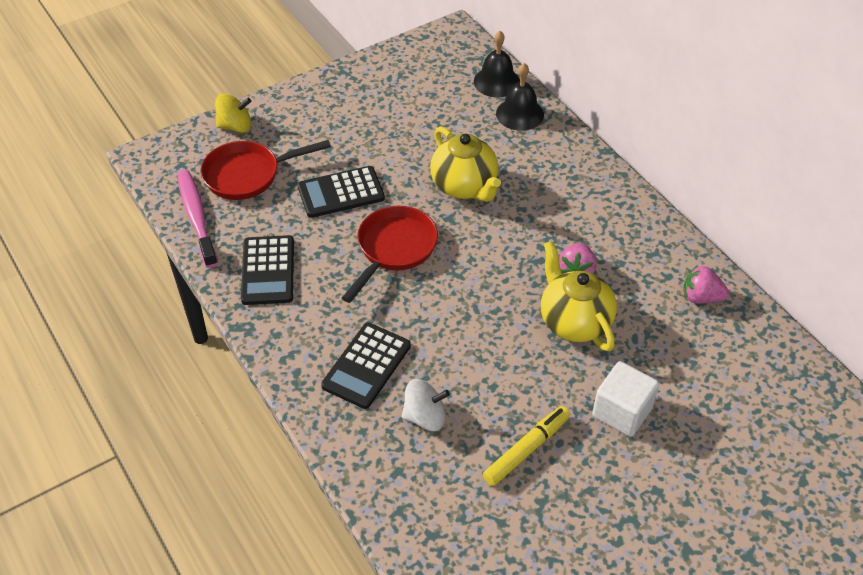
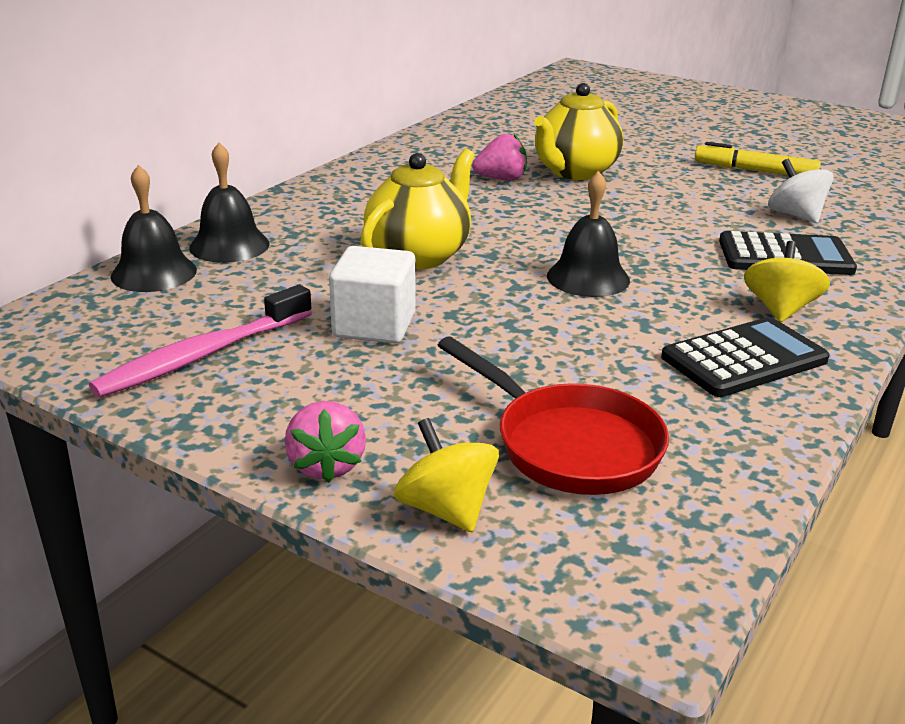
camera: 115 degrees left, 20 degrees down
pink toothbrush [178,170,218,268] -> pink toothbrush moved to [89,285,312,397]
black calculator [298,166,385,218] -> none
red pan [342,206,438,303] -> black bell [547,171,630,297]
white cube [592,361,659,437] -> white cube moved to [329,246,415,344]
pink strawberry [683,265,729,304] -> pink strawberry moved to [285,401,366,483]
none -> yellow spinning top [744,241,830,322]

